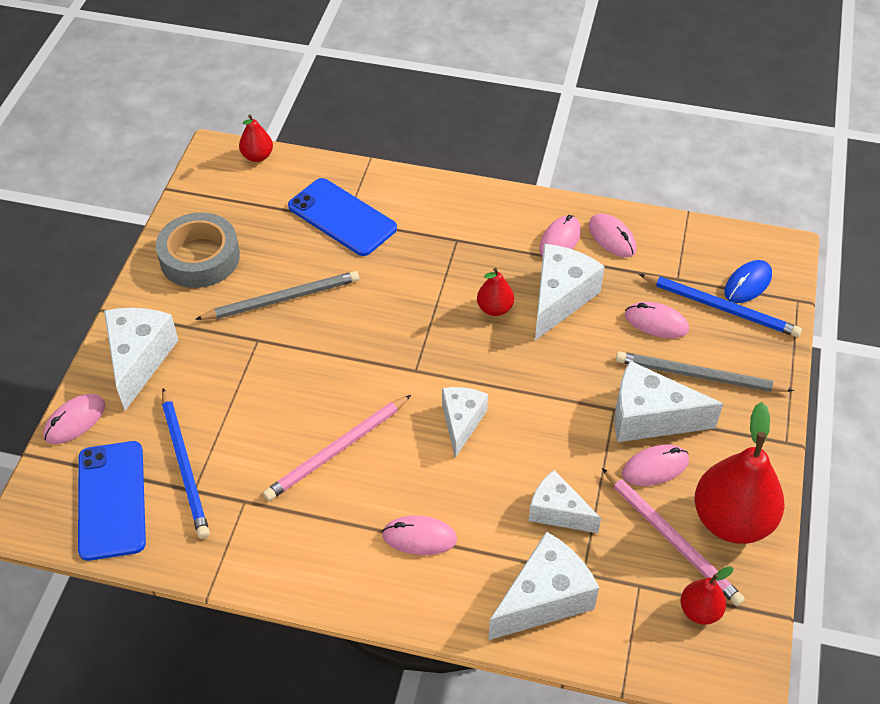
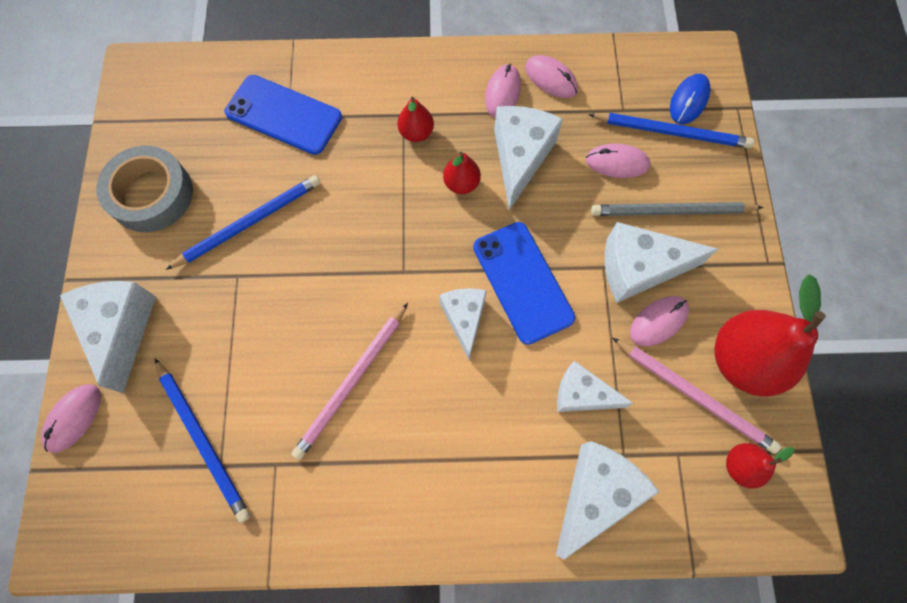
camera: 15 degrees left, 20 degrees up
blue phone [78,441,146,561] -> blue phone moved to [473,222,575,345]
grey pencil [195,271,359,320] -> blue pencil [166,175,320,270]
red pear [239,114,273,162] -> red pear moved to [397,97,434,142]
pink mouse [382,515,457,555] -> none

